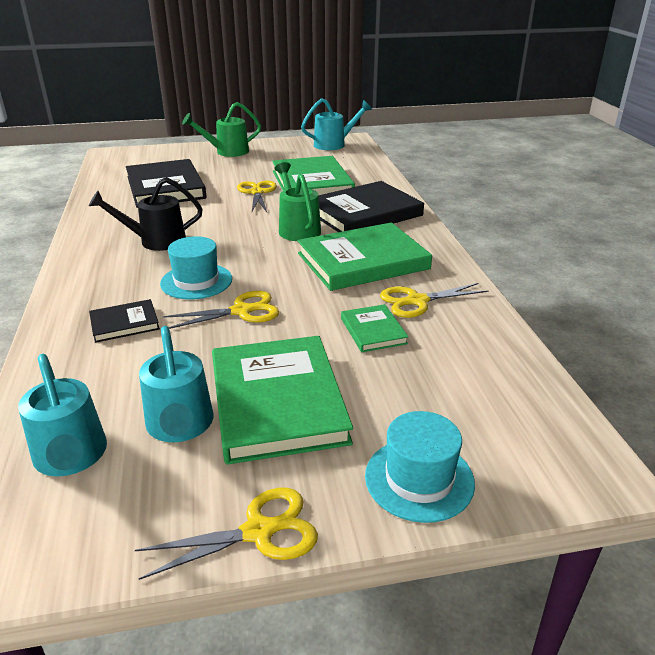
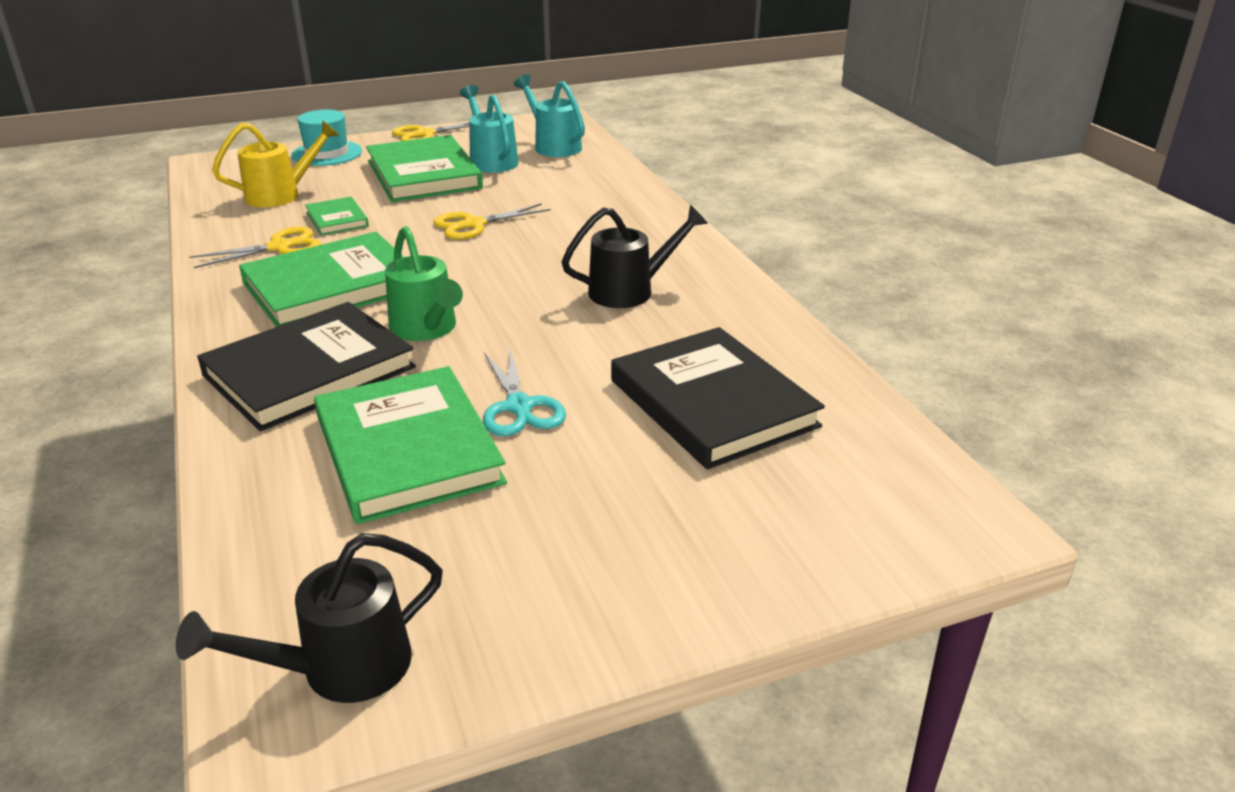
camera: 170 degrees right, 0 degrees up
black book [89,299,160,343] -> none
turquoise hat [160,236,232,300] -> none
green watering can [182,102,261,157] -> none
yellow scissors [237,181,277,212] -> turquoise scissors [483,348,566,436]
turquoise watering can [301,98,372,150] -> black watering can [176,533,443,703]
none -> yellow watering can [212,120,339,207]

